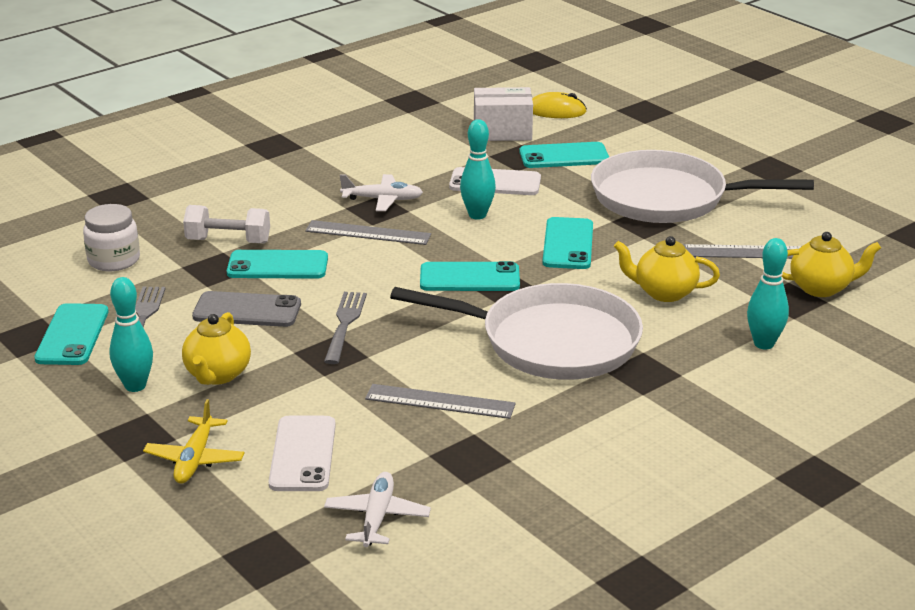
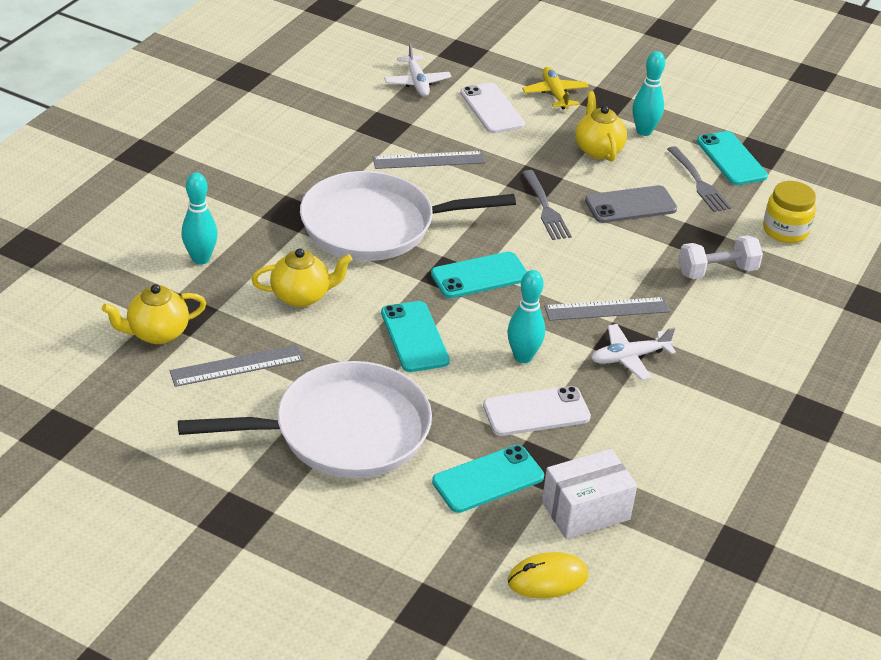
camera: 155 degrees right, 10 degrees up
white jar [83,204,140,271] -> yellow jar [763,181,816,243]
turquoise phone [227,250,328,279] -> none

